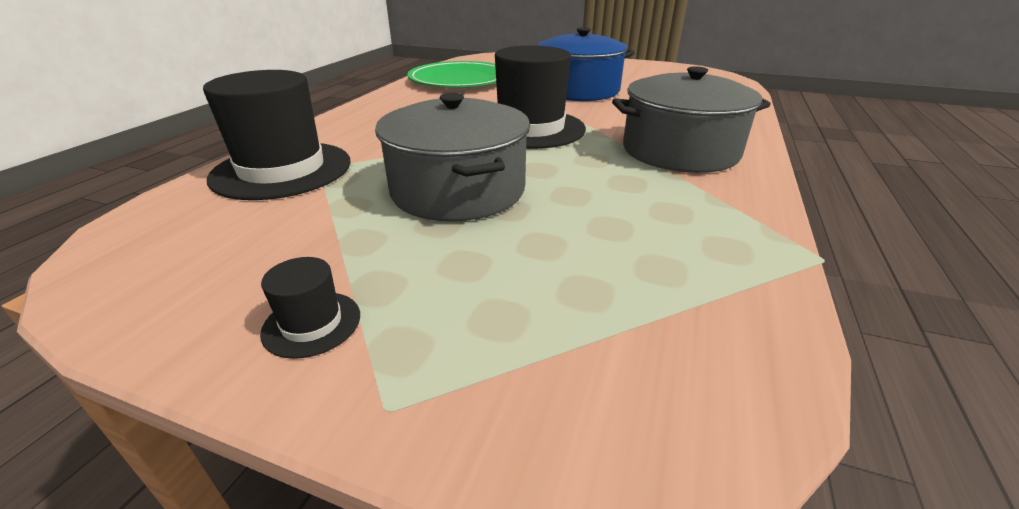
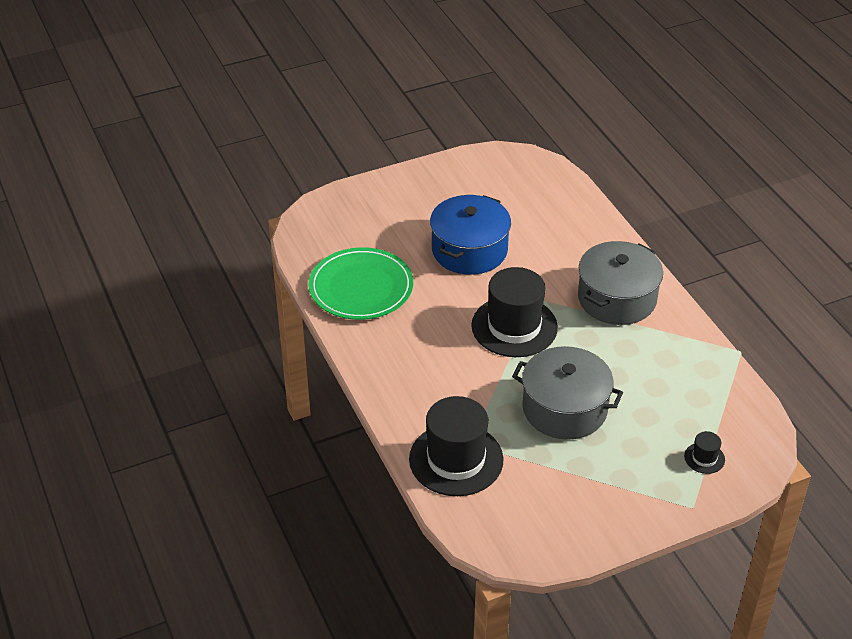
camera: 45 degrees left, 10 degrees up
black hat [260,257,360,359] -> black hat moved to [684,431,725,474]

